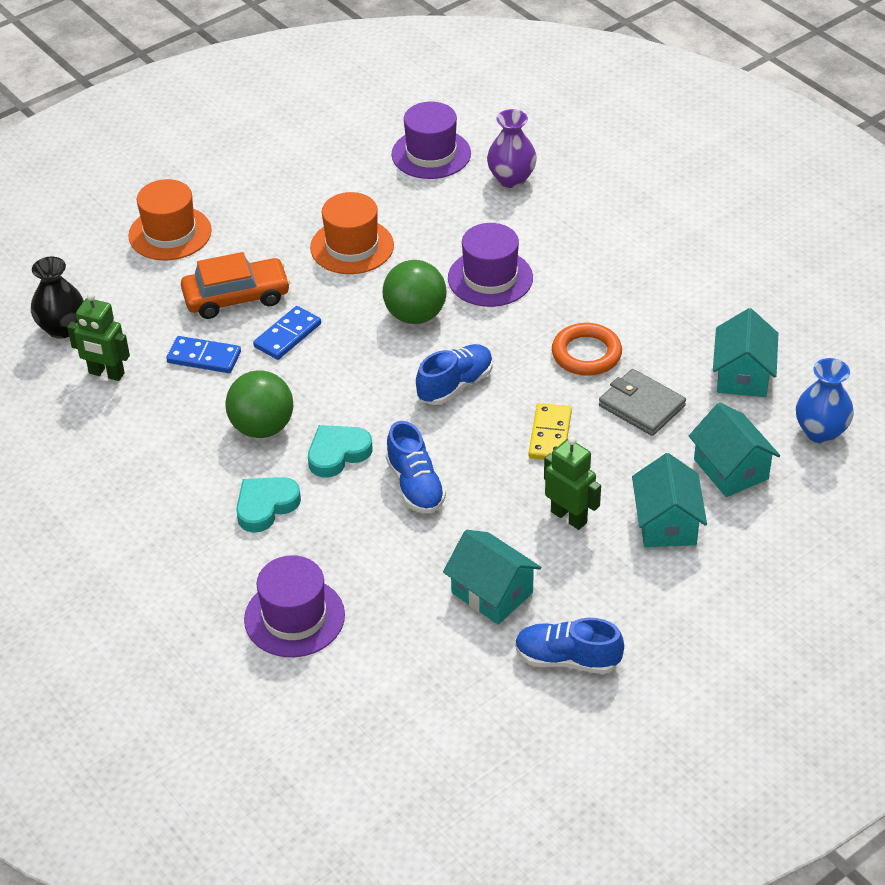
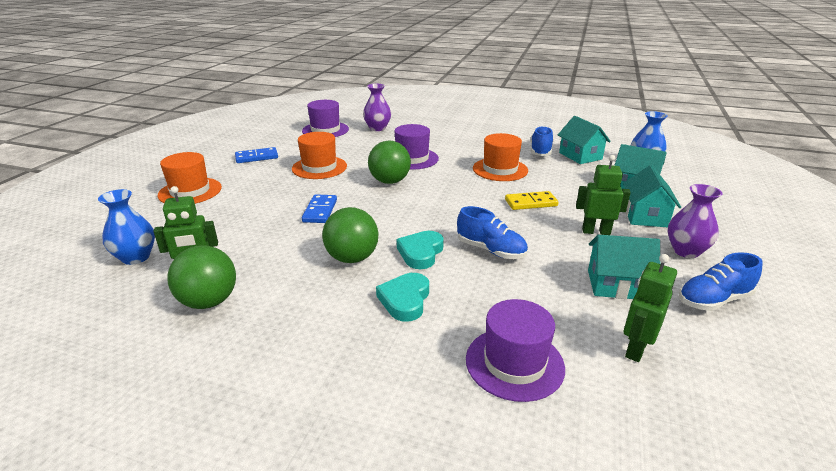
camera: 35 degrees left, 15 degrees down
black vase [31,257,84,339] -> blue vase [98,189,155,265]
blue domino [166,336,241,373] -> blue domino moved to [235,147,278,163]
orange car [181,252,290,319] -> none
blue shoe [416,344,493,405] -> blue shoe moved to [530,126,553,156]
yellow domino [528,403,572,460] -> yellow domino turned 75 degrees counterclockwise [505,191,559,210]
orange ring [552,323,622,376] -> orange hat [473,133,528,181]
grey wallet [599,369,686,436] -> none
turquoise house [632,453,707,547] -> turquoise house turned 45 degrees clockwise [623,165,681,227]
none -> green ball [167,245,236,309]
none -> green robot [624,254,677,362]
none -> purple vase [668,184,722,258]

